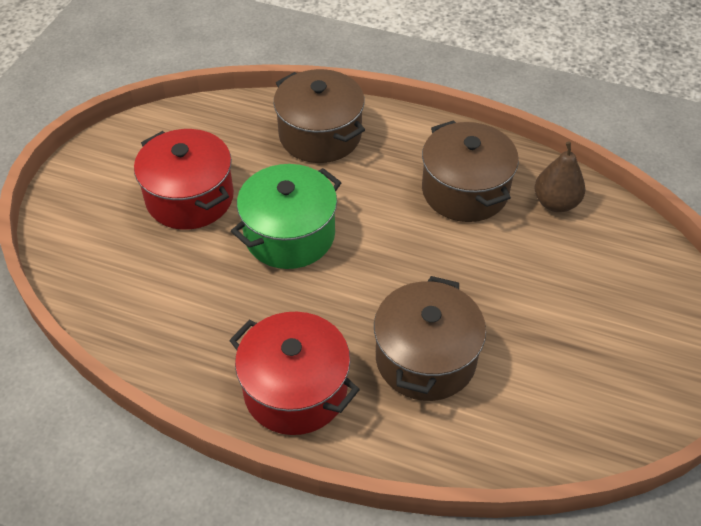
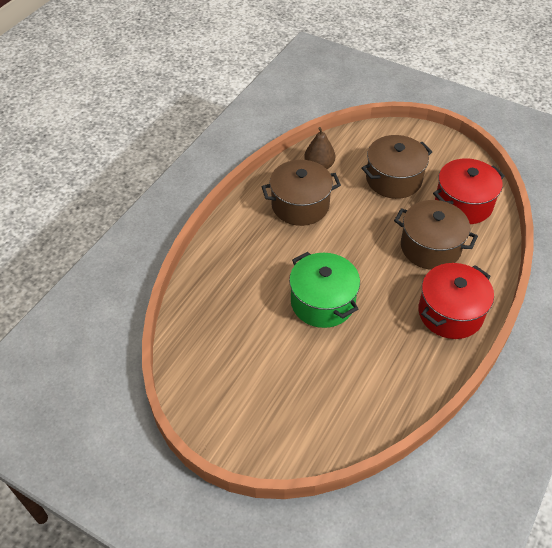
camera: 80 degrees left, 0 degrees up
red pot [134,129,234,230] -> red pot moved to [433,158,505,224]
brown pot [274,69,365,163] -> brown pot moved to [362,135,432,199]

